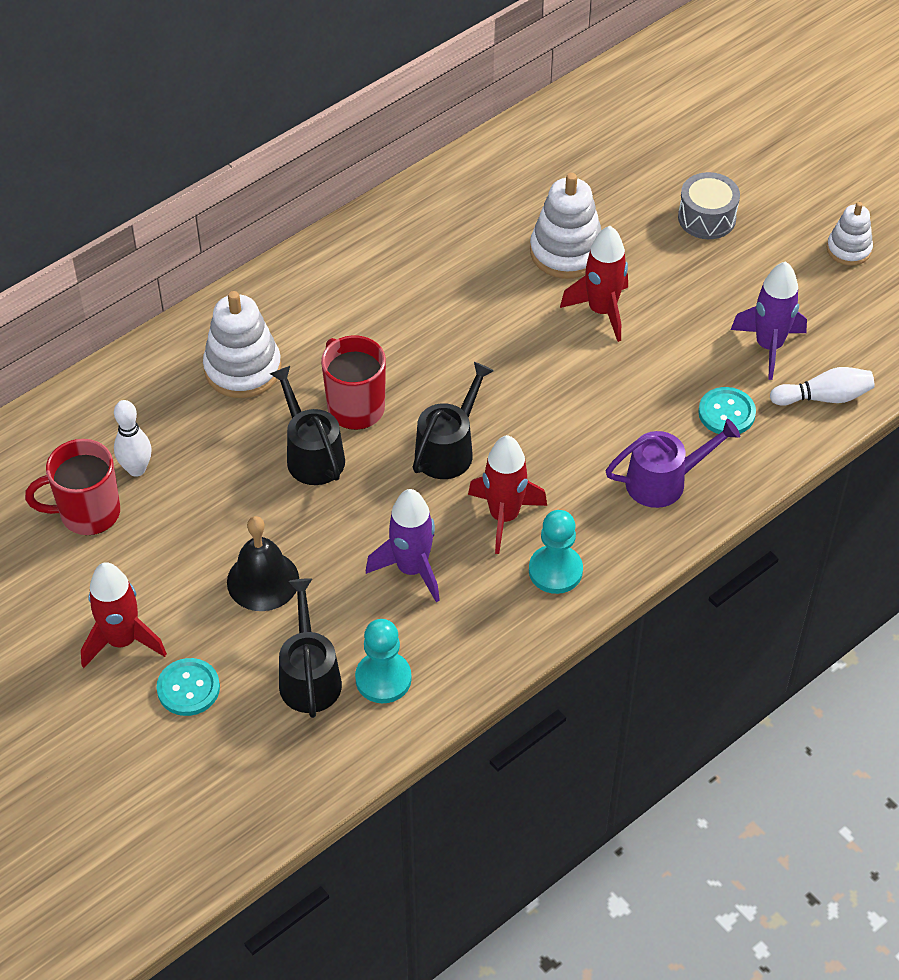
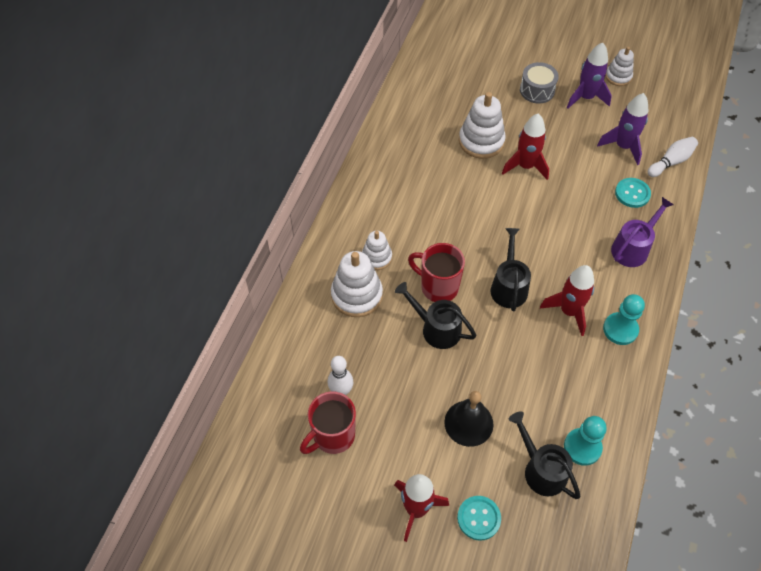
camera: 30 degrees left, 5 degrees up
purple rocket [366,489,440,602] -> purple rocket moved to [567,42,612,109]
none -> white stacking toy [362,231,392,270]

